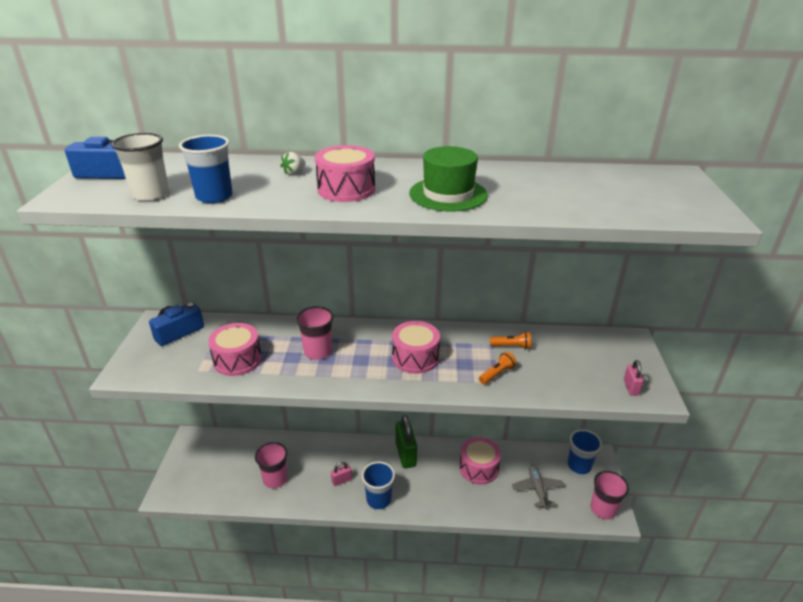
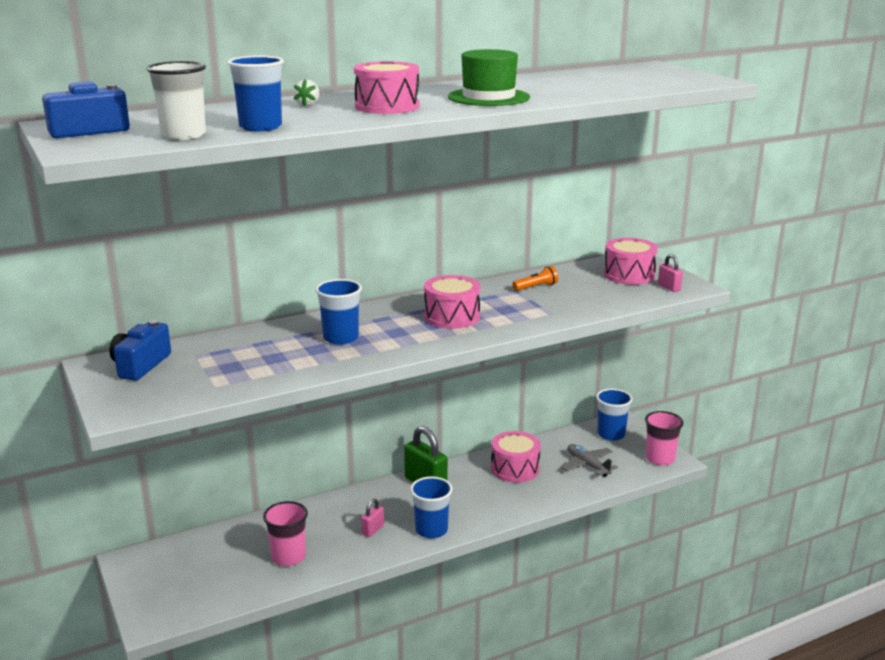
camera: 30 degrees left, 10 degrees down
pink drum [208,323,262,376] -> pink drum moved to [604,238,658,285]
pink cup [296,306,334,360] -> blue cup [315,279,362,345]
orange flashlight [479,352,517,384] -> none

